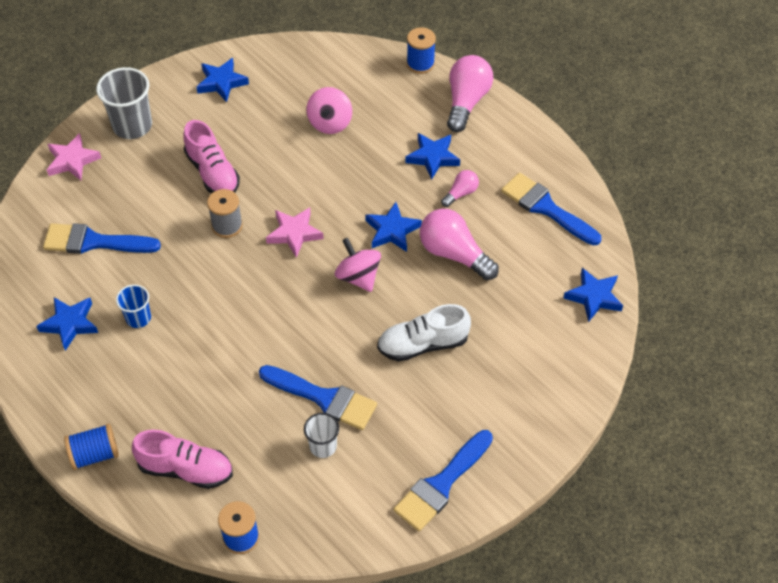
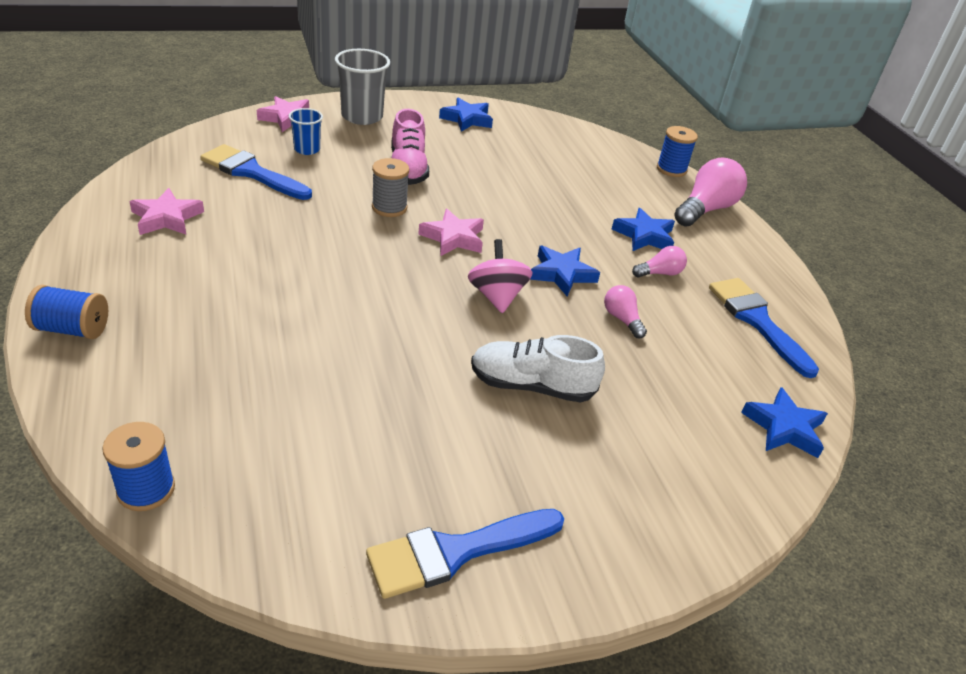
camera: 20 degrees right, 15 degrees down
blue star [36,297,98,351] -> pink star [129,188,204,235]
blue cup [116,284,151,328] -> blue cup moved to [289,108,323,155]
pink shoe [132,429,233,489] -> none
blue brush [259,365,377,430] -> none
white cup [304,413,339,458] -> none
pink spinning top [307,87,352,134] -> none
pink light bulb [420,208,499,280] -> pink light bulb [604,285,647,338], size x0.52

